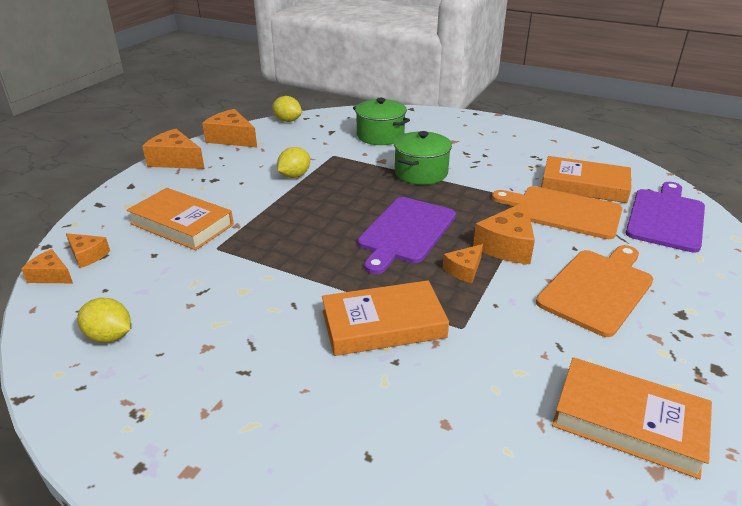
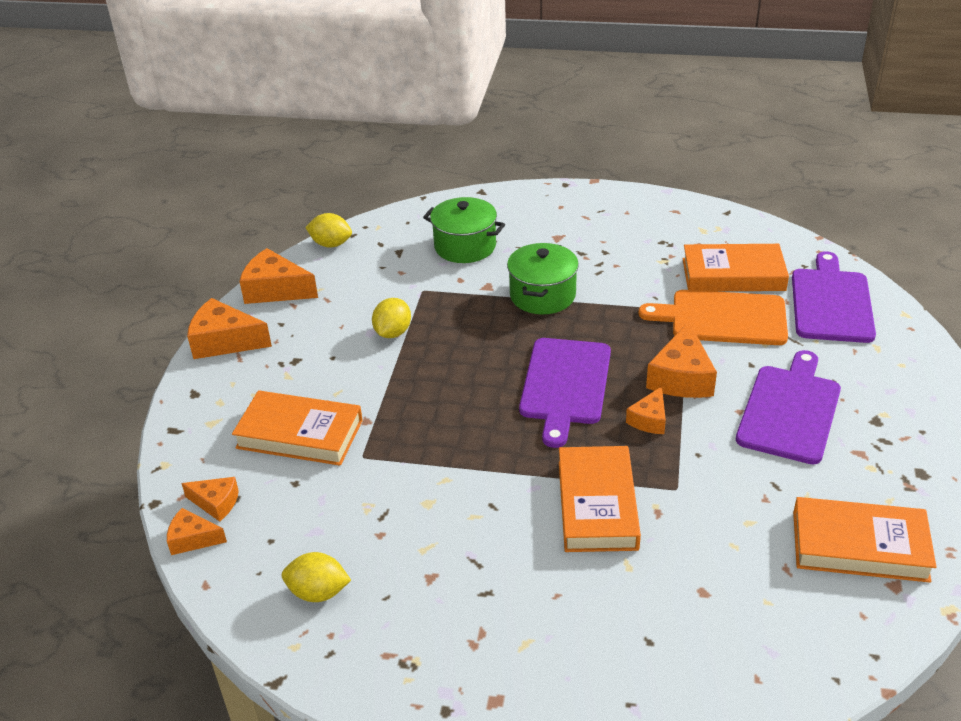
camera: 15 degrees left, 5 degrees up
orange book [322,281,449,356] -> orange book turned 60 degrees counterclockwise [559,446,641,552]
orange cutting board [536,245,653,337] -> purple cutting board [736,350,841,464]

